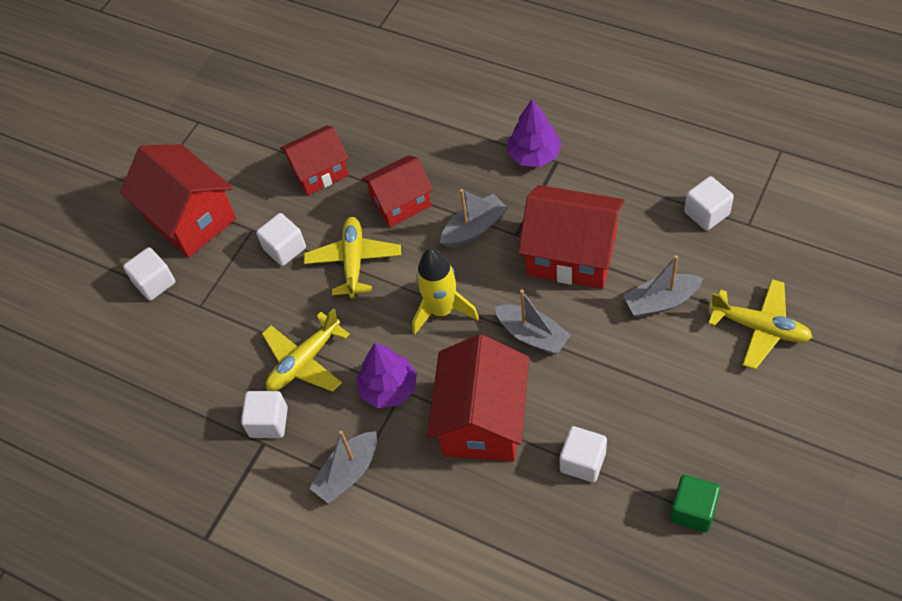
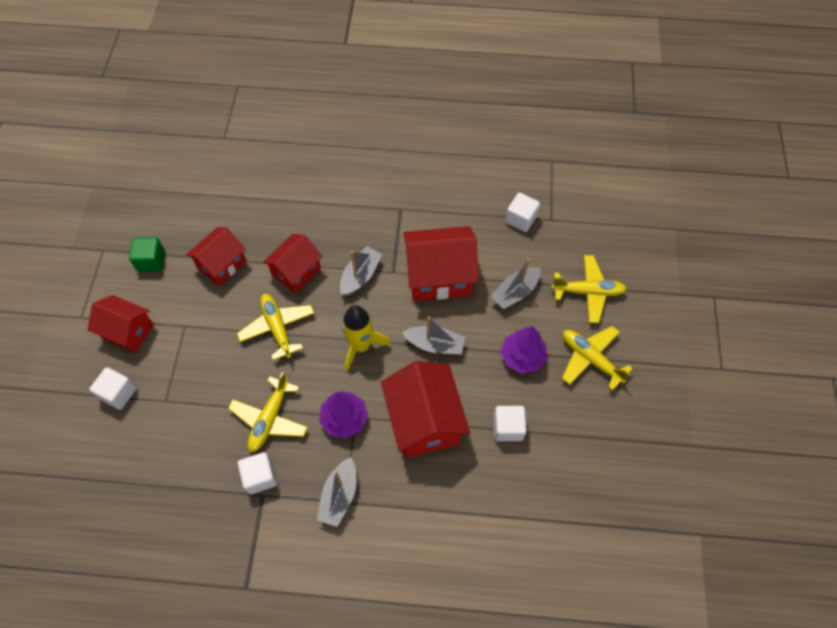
camera: 30 degrees left, 5 degrees up
red house [120,144,236,258] -> red house [88,295,154,353], size x0.65
white cube [256,213,306,266] -> none
purple tree [508,99,562,167] -> purple tree moved to [501,326,547,374]
green cube [670,475,720,533] -> green cube moved to [129,237,165,272]
none -> yellow plane [562,326,633,391]

